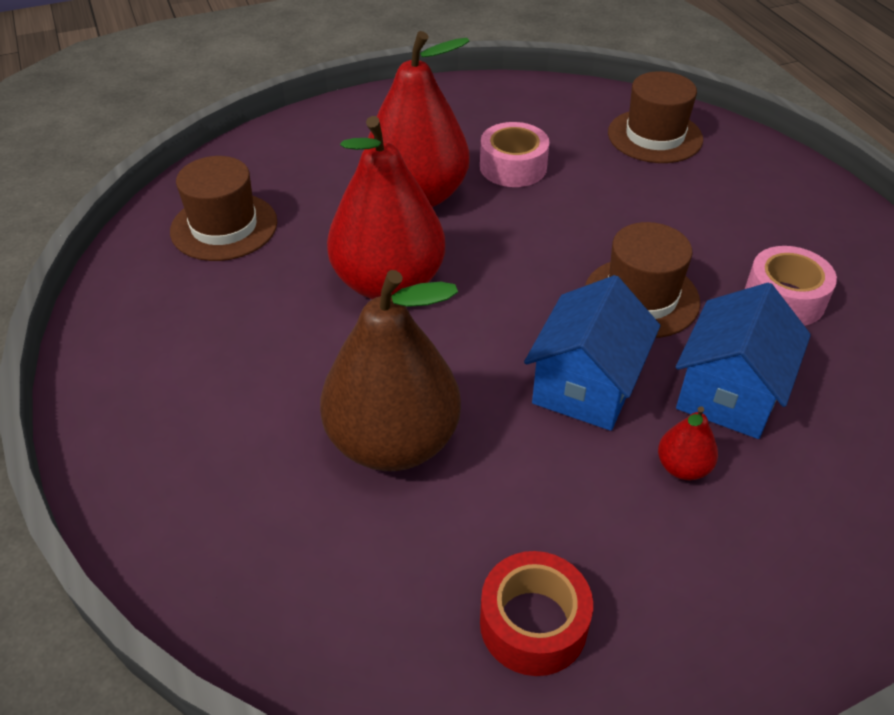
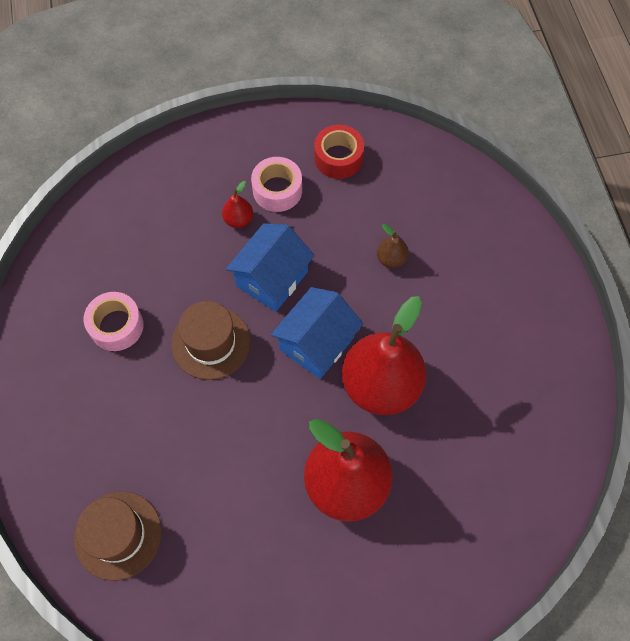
camera: 170 degrees left, 20 degrees up
brown hat [170,156,277,261] -> none
brown pear [320,270,461,471] -> brown pear [377,224,409,268], size x0.42
pink tape [480,122,549,187] -> pink tape moved to [251,157,302,212]
blue house [676,283,811,439] -> blue house moved to [271,287,363,379]

